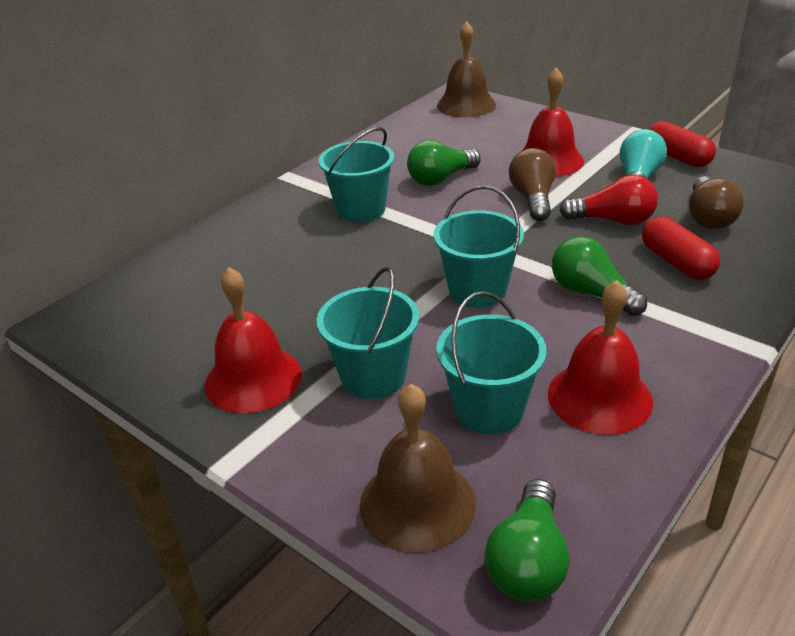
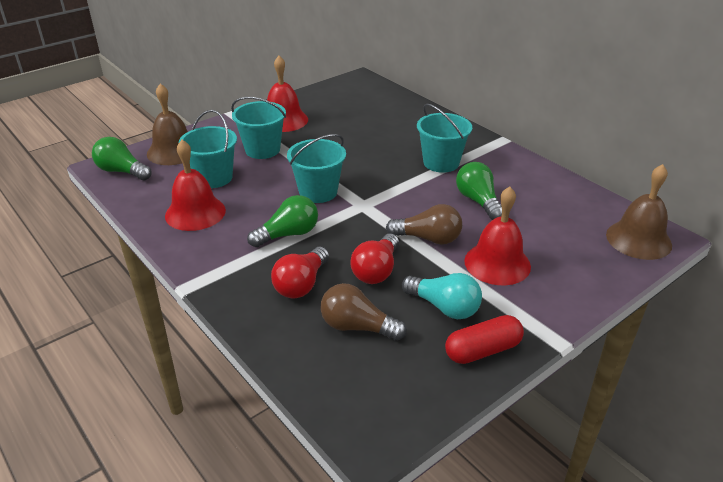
camera: 100 degrees right, 0 degrees up
red capsule [642,216,720,280] -> red light bulb [271,247,329,298]

